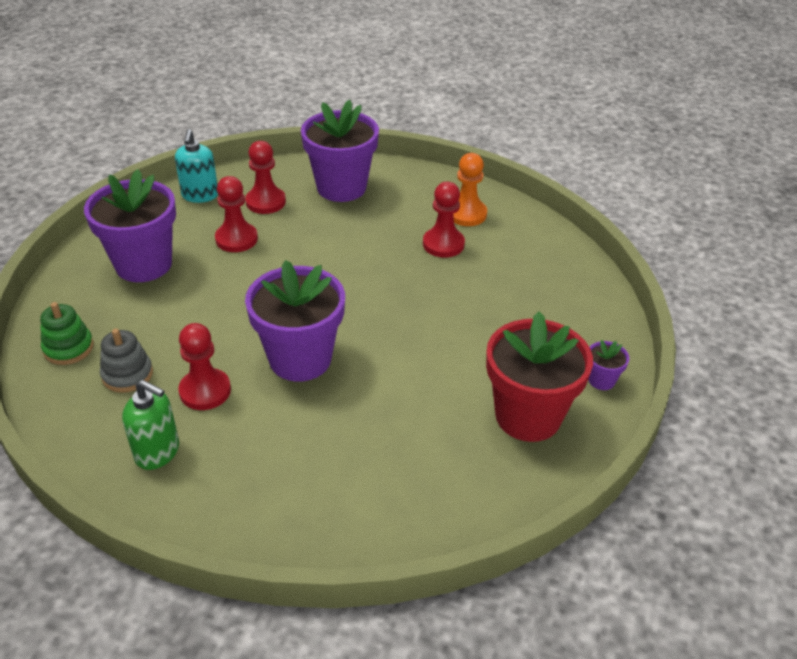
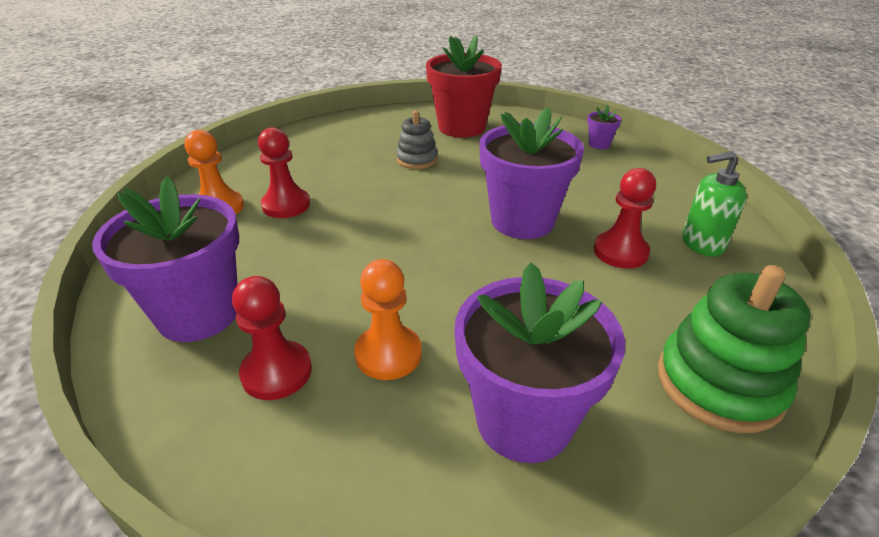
camera: 120 degrees left, 5 degrees down
green stacking toy [40,302,94,365] -> green stacking toy [658,265,811,433], size x1.70
grey stacking toy [100,329,153,393] -> grey stacking toy moved to [396,111,438,169]
green soap dispenser [122,380,179,470] -> green soap dispenser turned 90 degrees counterclockwise [682,151,747,257]
turquoise soap dispenser [175,129,218,203] -> none
red pawn [215,176,258,252] -> orange pawn [354,259,422,380]
purple flower pot [588,340,629,390] -> purple flower pot moved to [587,105,622,149]

